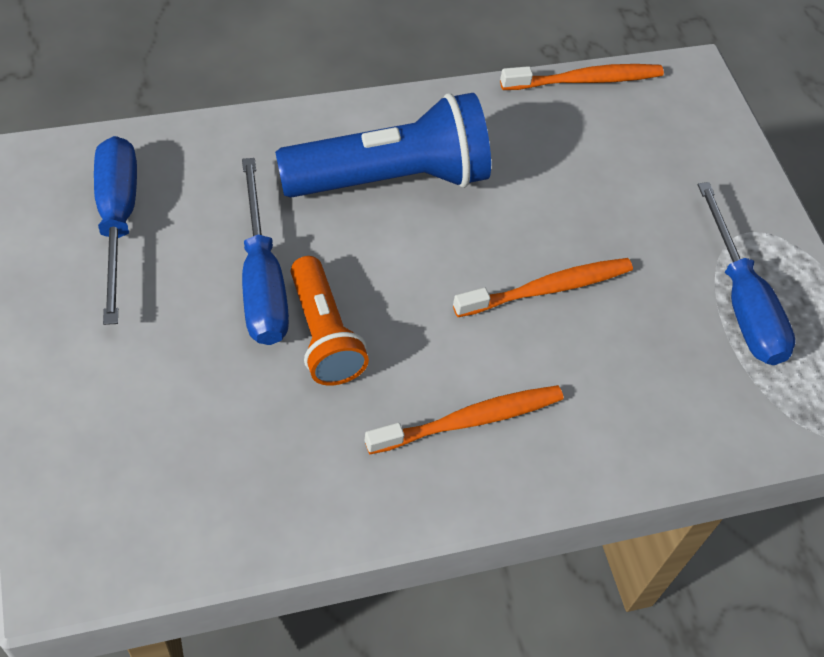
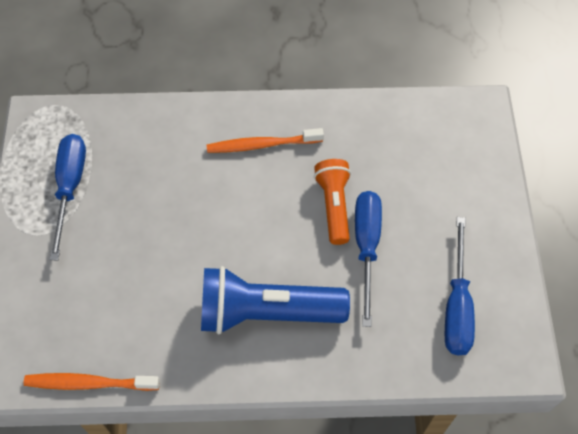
camera: 160 degrees left, 5 degrees up
orange toothbrush [453,258,633,317] -> none

